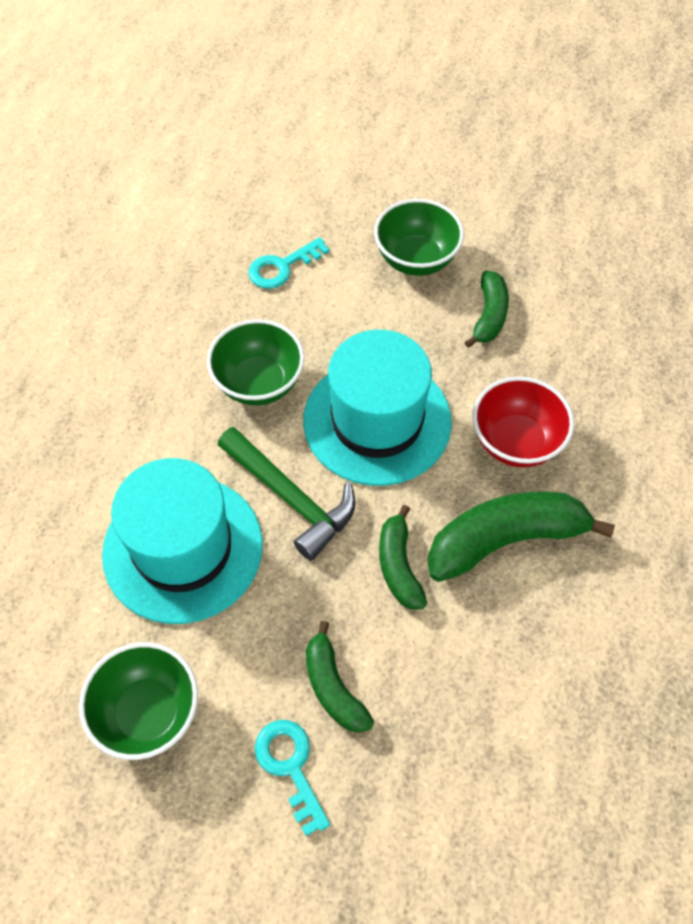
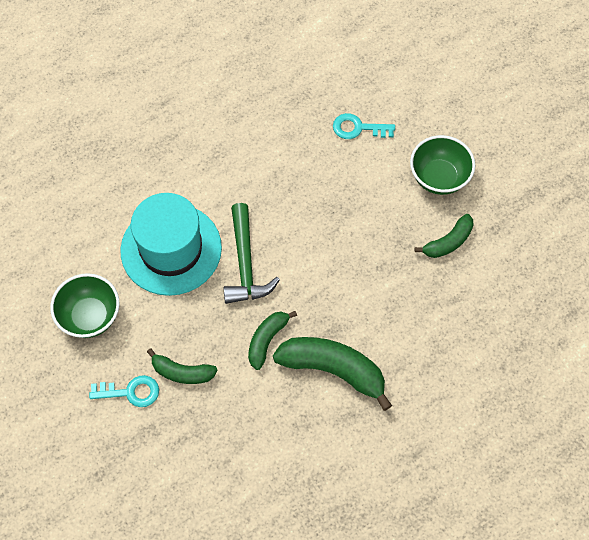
camera: 40 degrees right, 5 degrees up
green bowl [207,319,305,406] -> none
turquoise key [255,720,330,836] -> turquoise key turned 75 degrees clockwise [89,375,159,407]
turquoise hat [303,330,452,486] -> none
green banana [306,621,374,733] -> green banana turned 90 degrees counterclockwise [147,348,217,384]
red bowl [473,376,574,467] -> none

